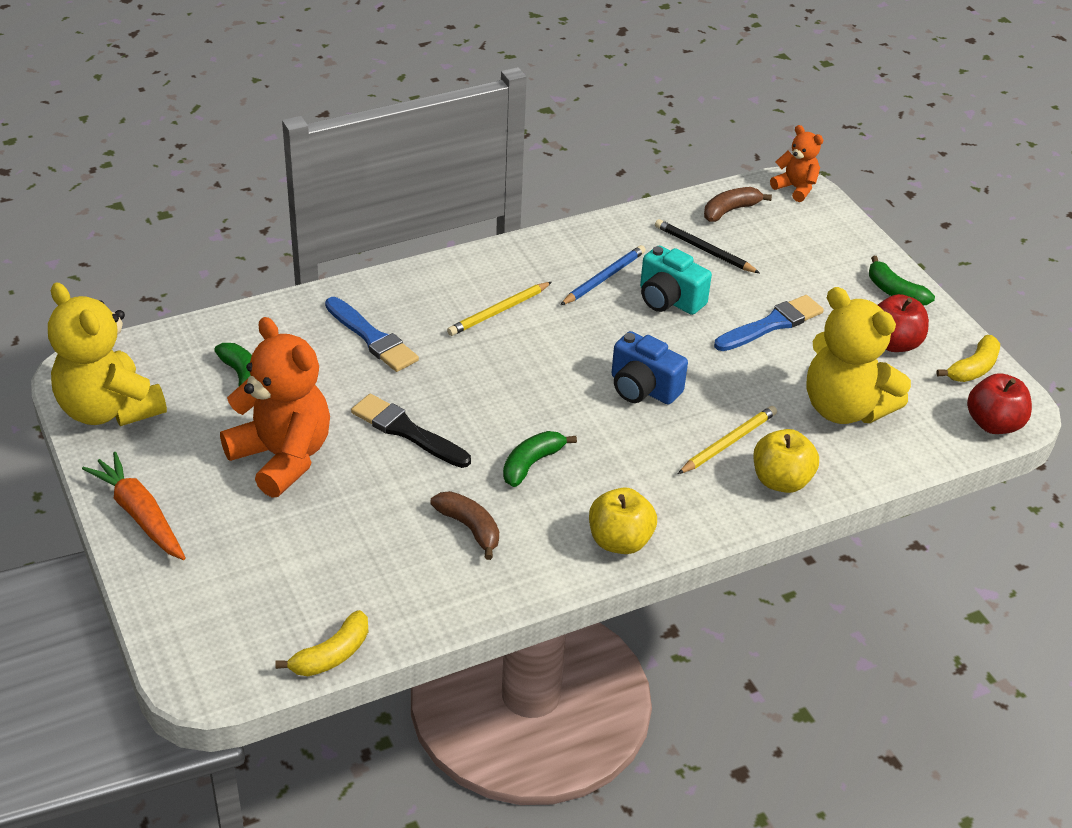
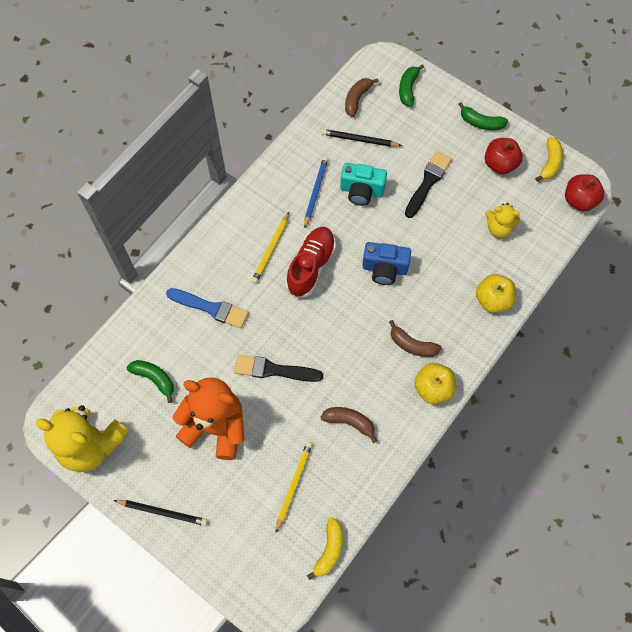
camera: 25 degrees left, 25 degrees up
orange carrot [82,452,186,560] -> black pencil [114,500,208,526]
green banana [503,431,577,487] -> green banana moved to [399,64,424,107]
yellow pencil [678,406,777,474] -> yellow pencil moved to [276,441,313,533]
blue brush [714,295,824,351] -> black brush [405,151,452,218]
orange teddy bear [770,125,823,202] -> none
yellow teddy bear [806,287,911,424] -> yellow teddy bear [485,203,521,238], size x0.52
none -> red shoe [286,227,336,298]
none -> brown banana [389,320,442,357]

